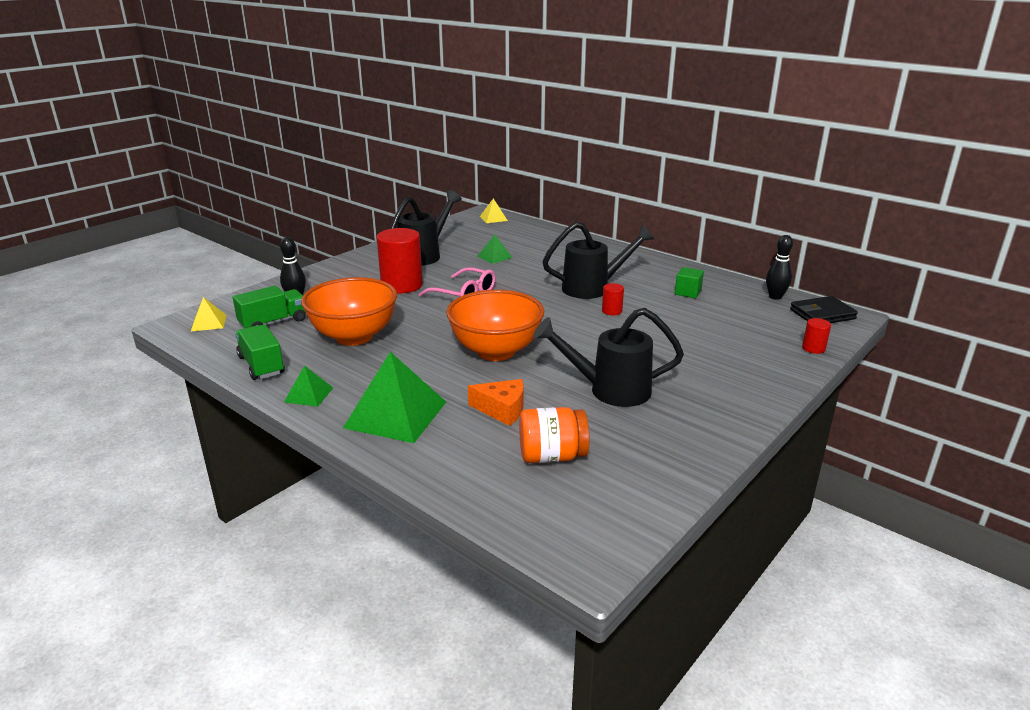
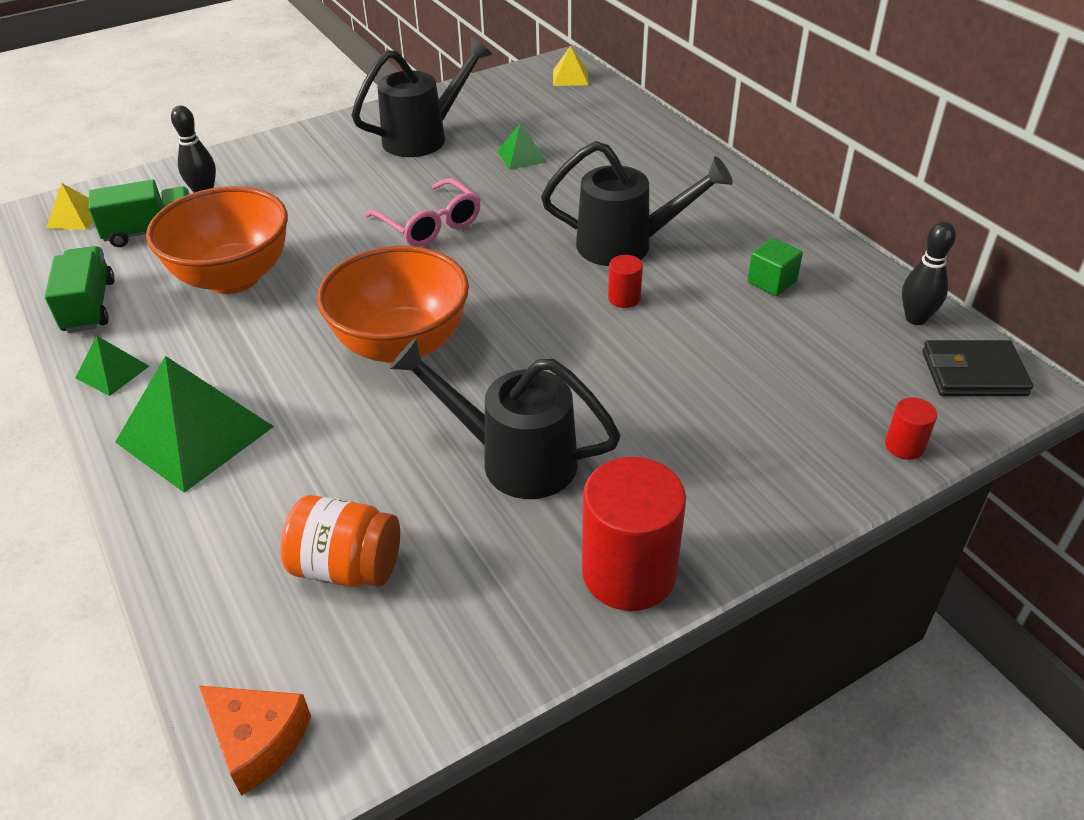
camera: 20 degrees right, 15 degrees up
red cylinder [377,228,423,293] -> red cylinder moved to [582,457,686,611]
orange cheese [468,379,524,426] -> orange cheese moved to [199,685,311,796]

